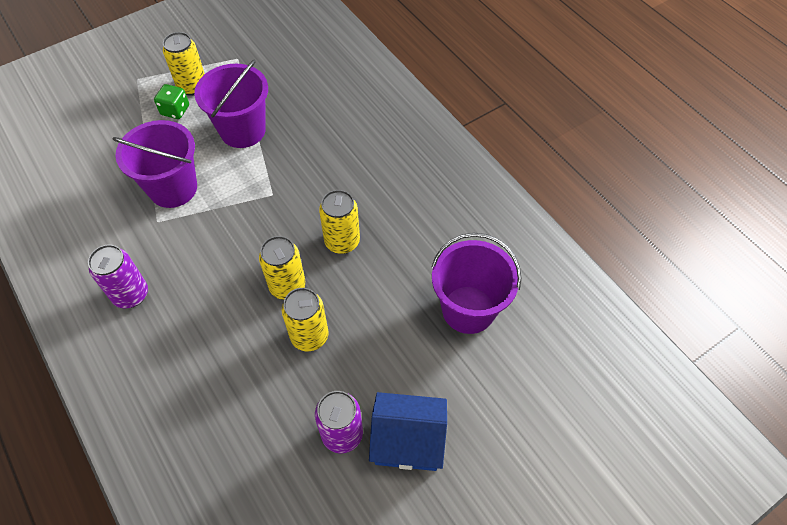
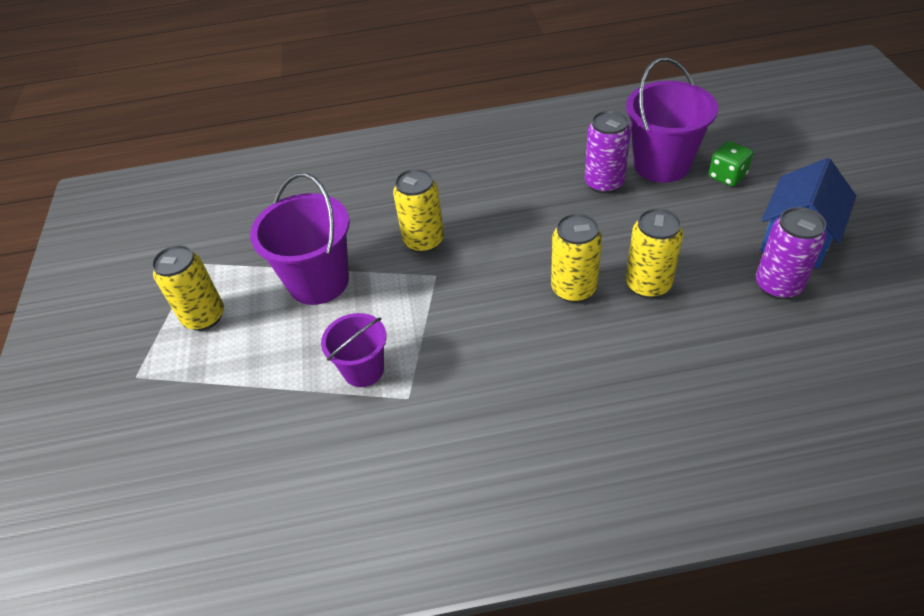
camera: 60 degrees left, 10 degrees down
purple can [88,244,148,308] -> purple can moved to [584,110,631,194]
purple bucket [113,120,197,208] -> purple bucket [321,313,387,387], size x0.61
green dice [154,84,189,119] -> green dice moved to [708,141,753,187]
yellow can [319,190,360,254] -> yellow can moved to [393,168,444,253]

